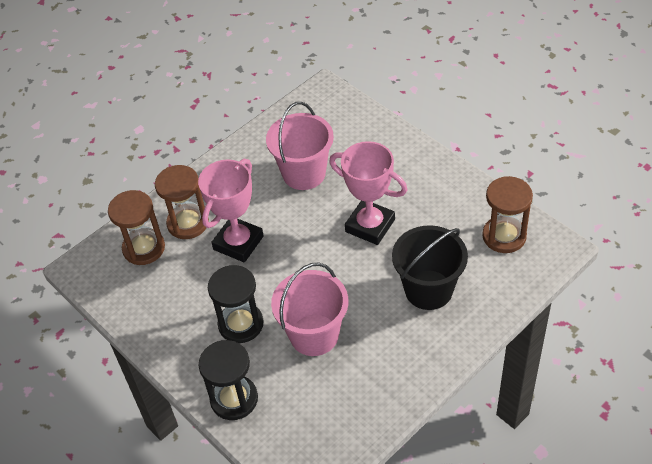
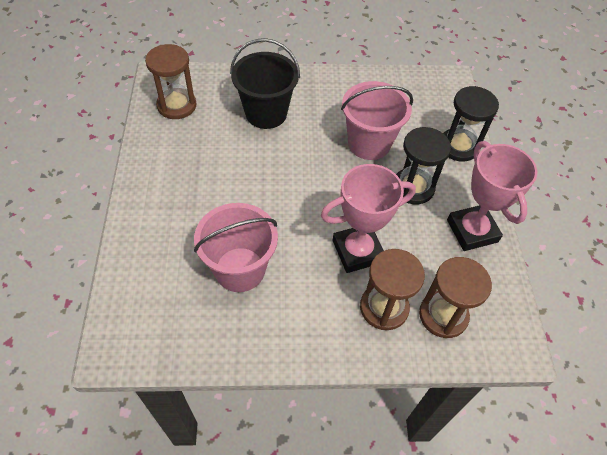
camera: 145 degrees left, 5 degrees up
pink trophy [329,141,408,245] -> pink trophy moved to [447,141,537,251]

